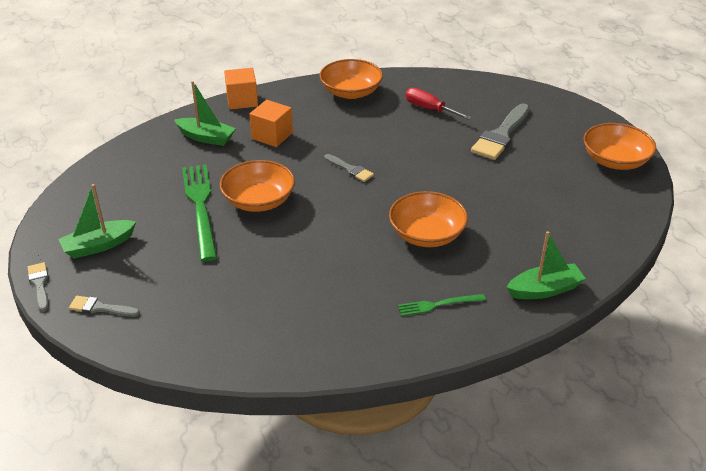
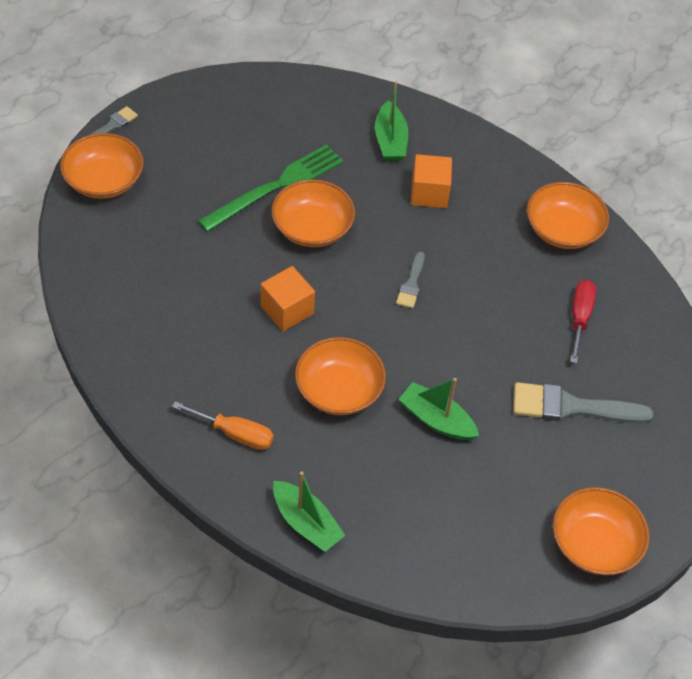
camera: 60 degrees right, 15 degrees up
green boat [58,184,136,259] -> green boat moved to [399,378,479,440]
grey brush [69,296,140,317] -> orange bowl [60,133,144,199]
orange cube [224,68,258,110] -> orange cube moved to [261,266,315,331]
green fork [398,294,486,316] -> orange screwdriver [172,401,274,450]

